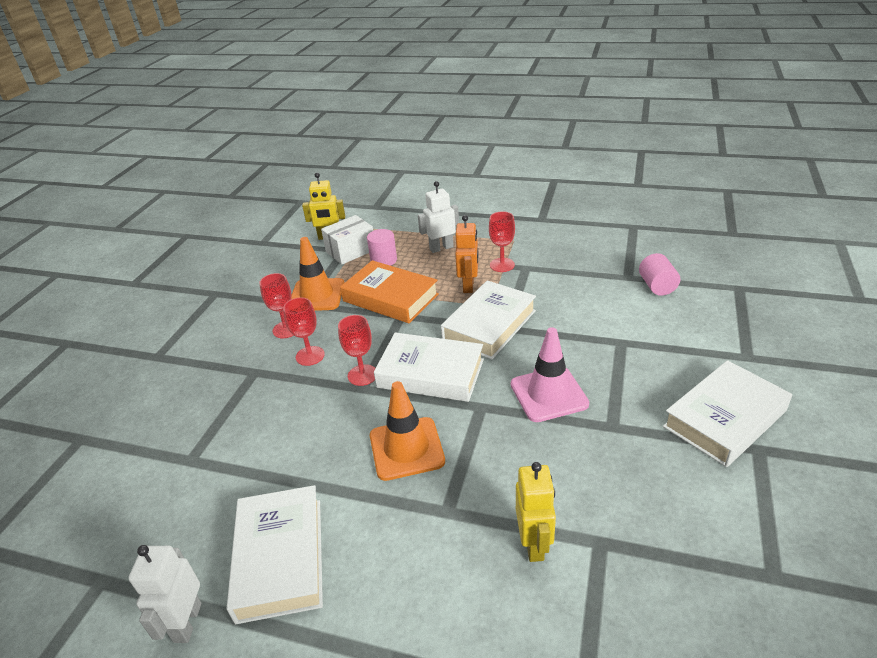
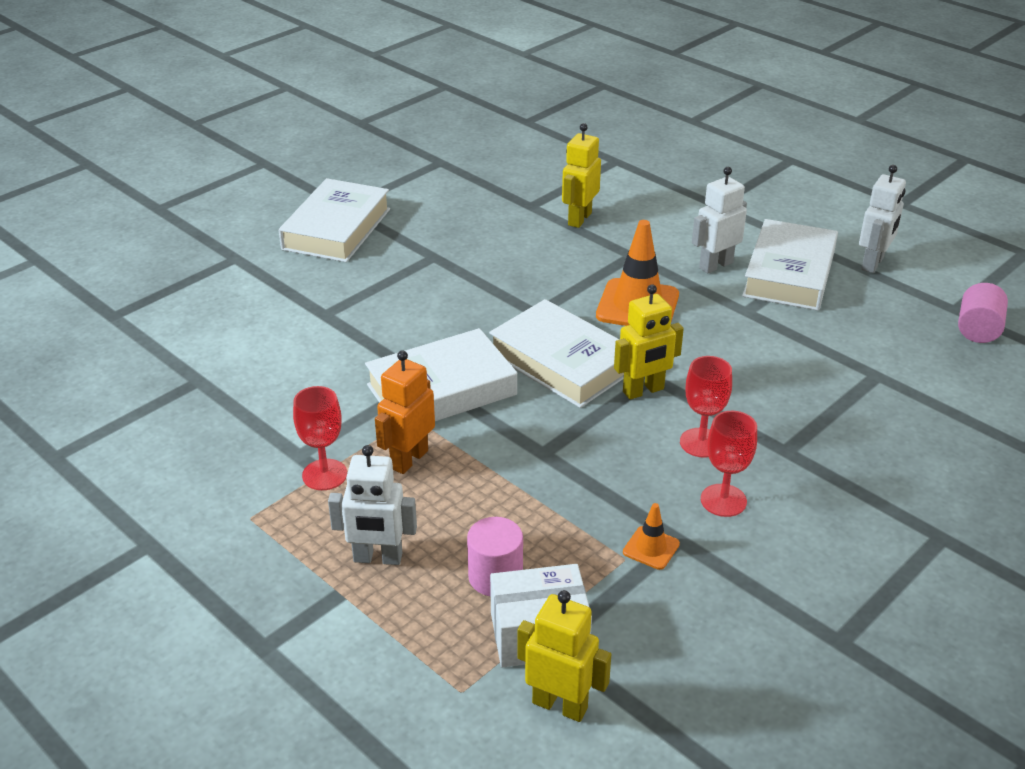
camera: 155 degrees left, 0 degrees up
orange traffic cone [291,237,344,311] -> orange traffic cone [623,503,680,570], size x0.49
red goblet [338,315,375,386] -> yellow robot [614,284,684,400]
orange book [340,260,439,323] -> none
pink traffic cone [511,327,589,422] -> none
pink cylinder [639,253,680,296] -> pink cylinder moved to [958,283,1008,343]
white book [663,360,792,467] -> white book turned 60 degrees counterclockwise [278,178,390,262]
none -> white robot [692,167,747,274]

